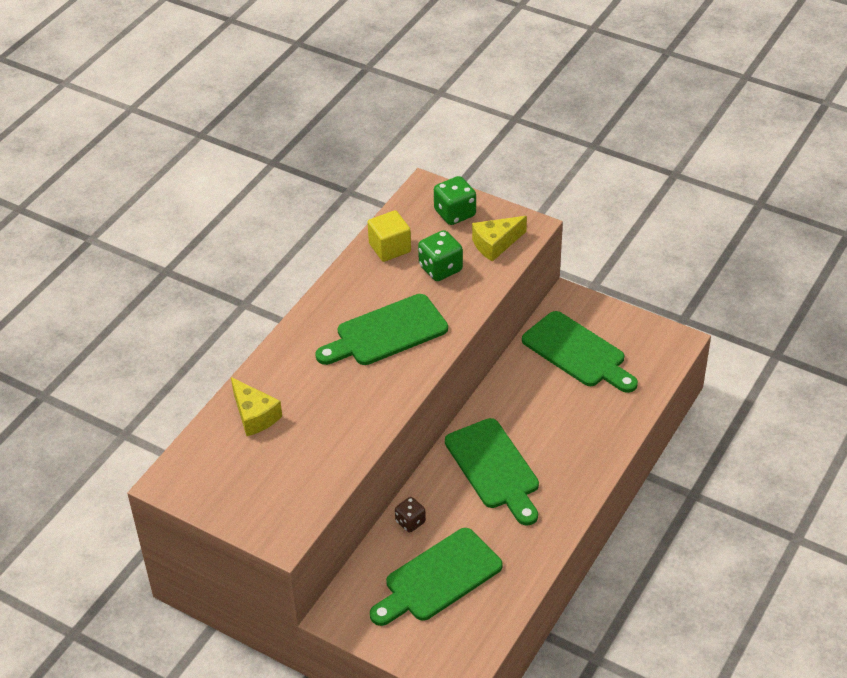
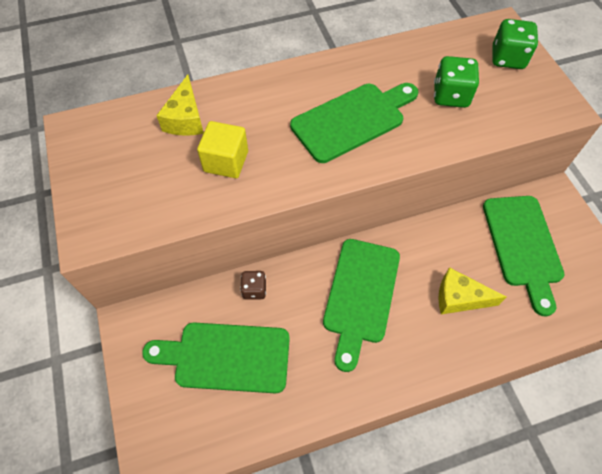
camera: 40 degrees right, 15 degrees up
green cutting board [315,294,448,365] -> green cutting board turned 135 degrees clockwise [290,83,418,163]
yellow cube [368,210,411,262] -> yellow cube moved to [197,121,248,178]
yellow cheese [472,216,527,262] -> yellow cheese moved to [438,267,507,314]

